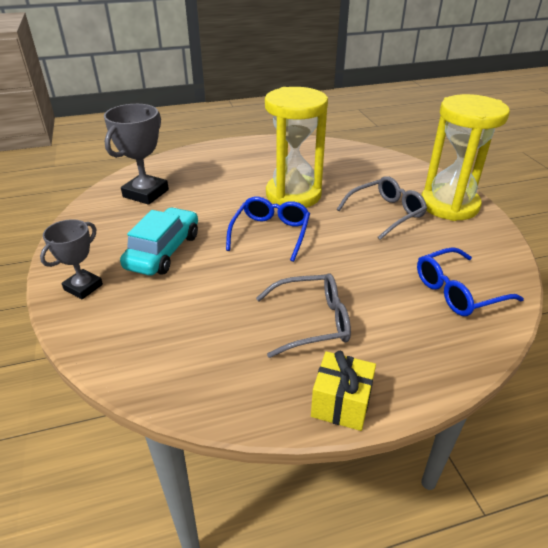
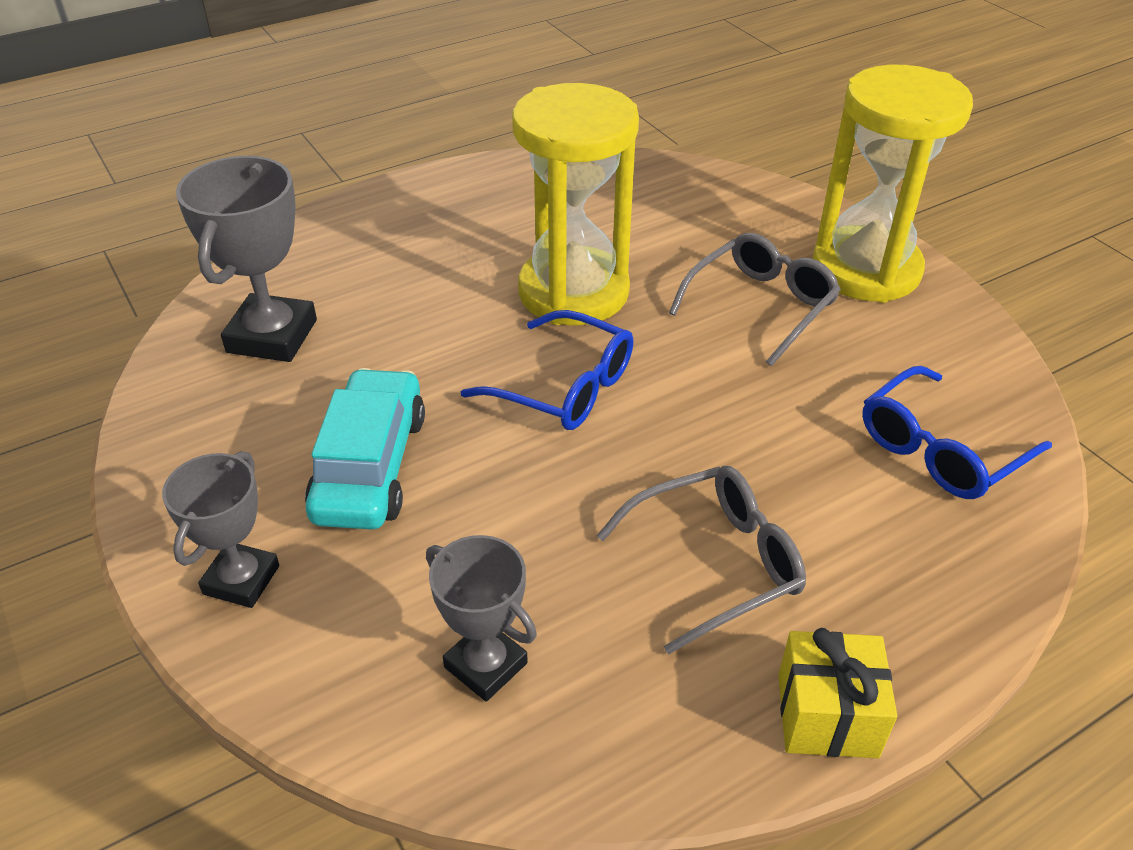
camera: 15 degrees left, 5 degrees up
blue glasses [226,197,310,262] -> blue glasses turned 120 degrees clockwise [461,310,634,430]
none -> grey trophy [426,535,537,702]

